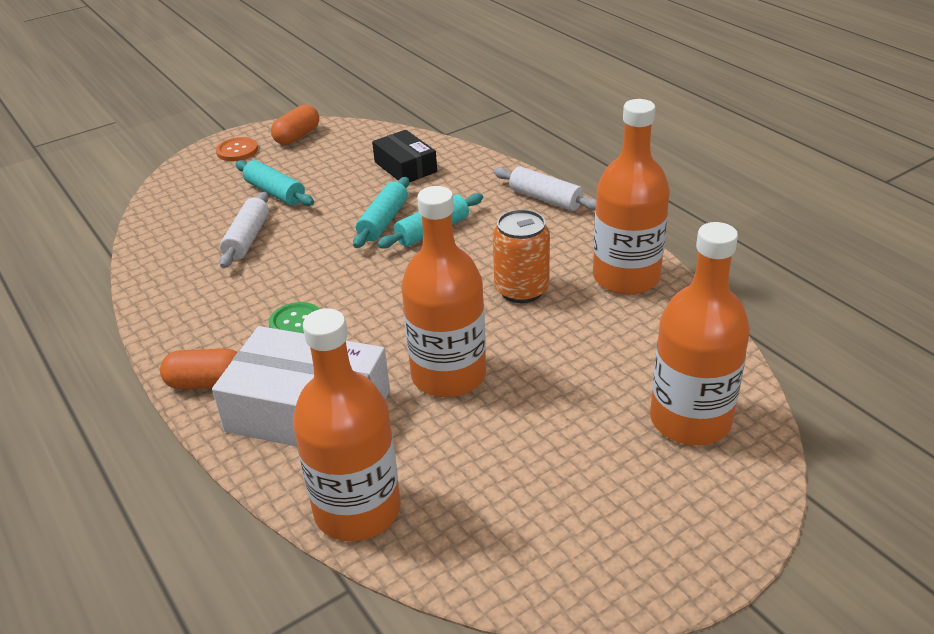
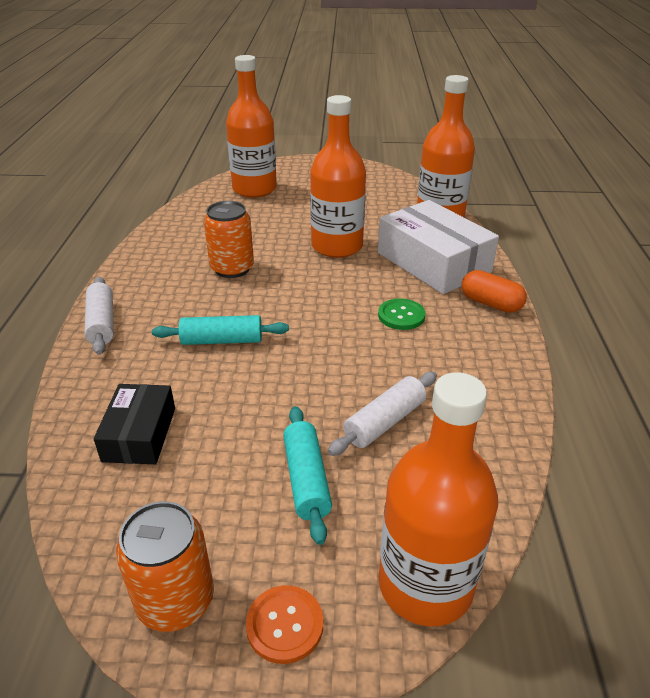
camera: 145 degrees left, 0 degrees up
orange capsule [271,104,319,145] -> orange can [116,501,214,632]
turquoise rolling pin [353,177,409,248] -> none
orange bottle [593,99,670,295] -> orange bottle moved to [379,372,498,627]

